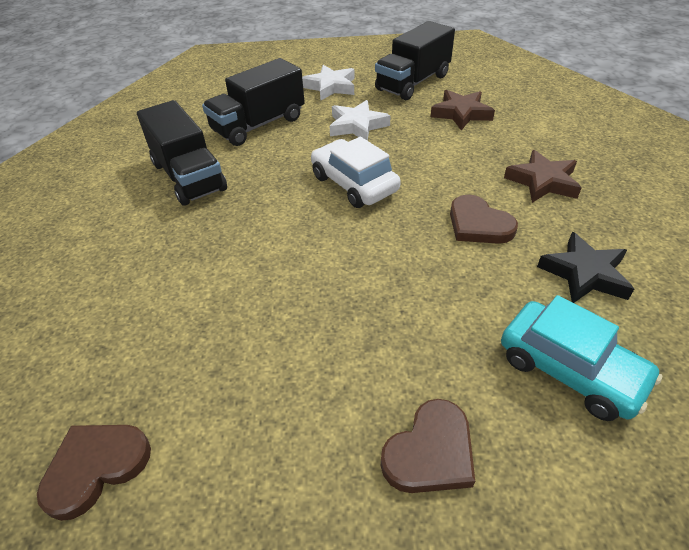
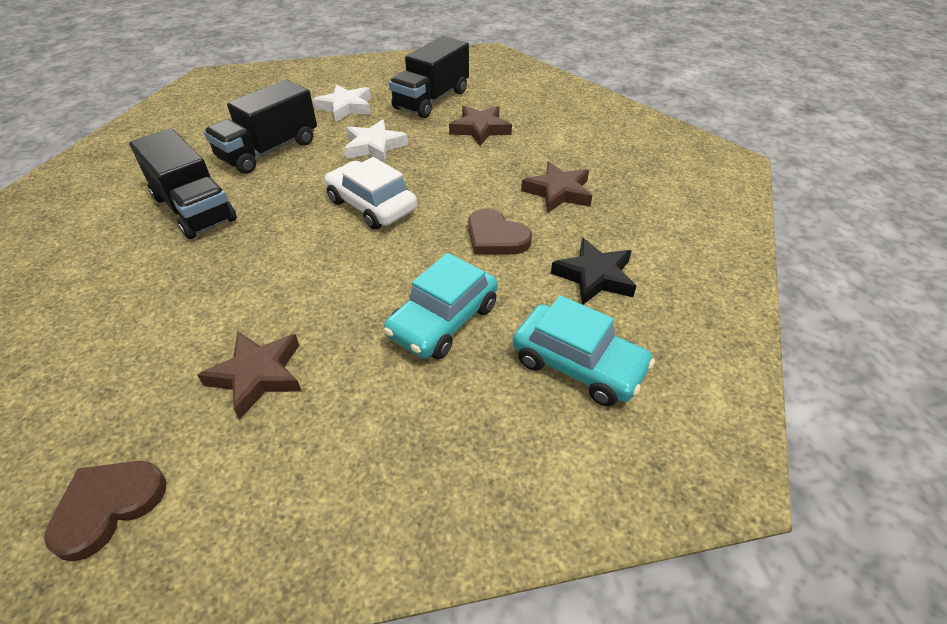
camera: 10 degrees left, 0 degrees up
brown heart [381,399,475,493] -> none
none -> brown star [197,331,301,420]
none -> turquoise car [384,253,498,359]

